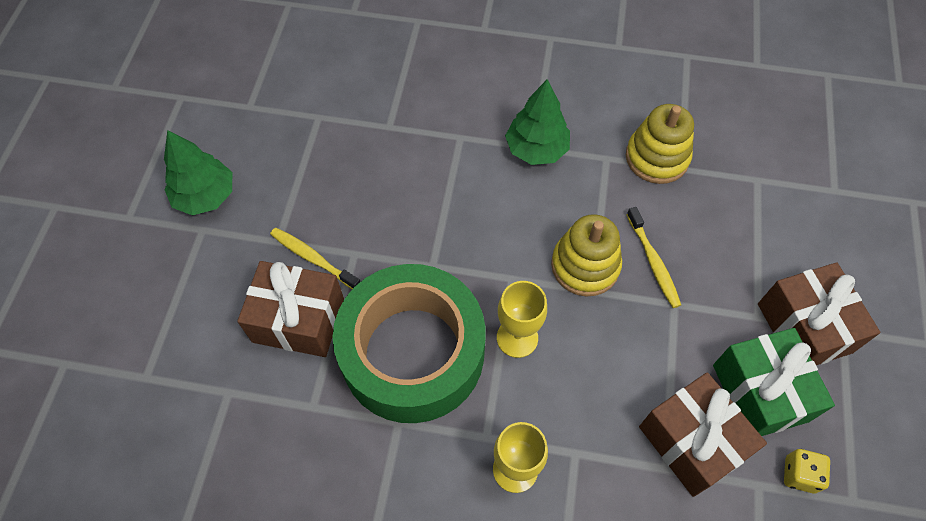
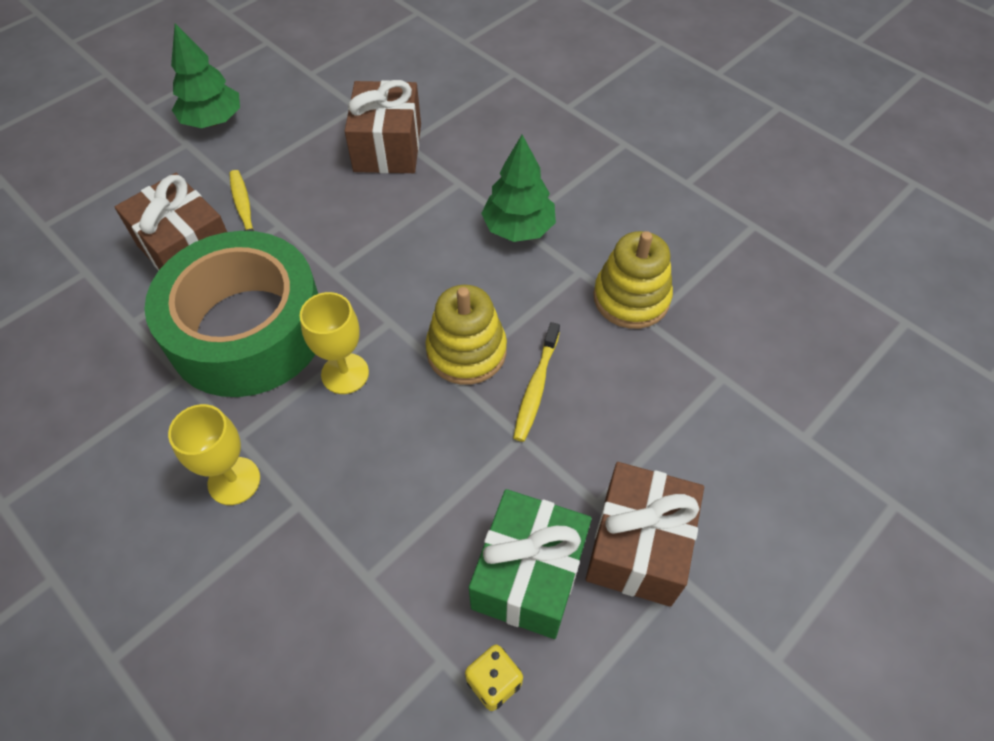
camera: 35 degrees right, 5 degrees down
brown gift [639,372,767,497] -> brown gift moved to [345,80,421,173]

